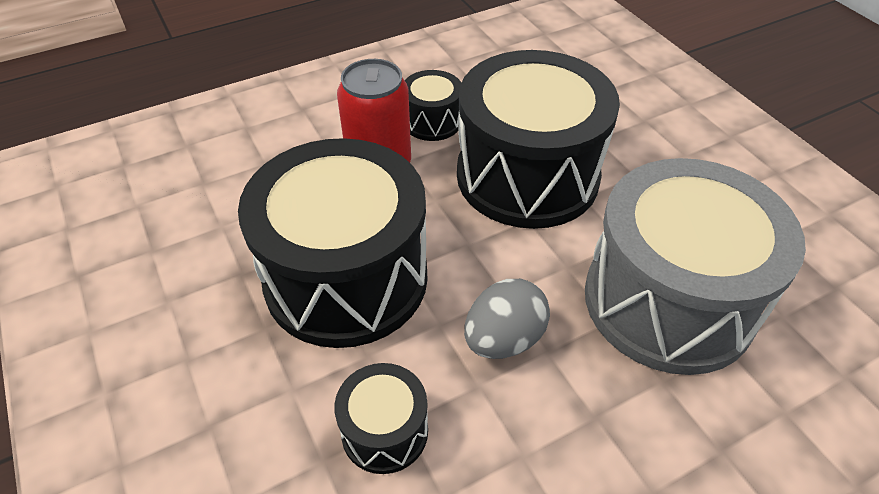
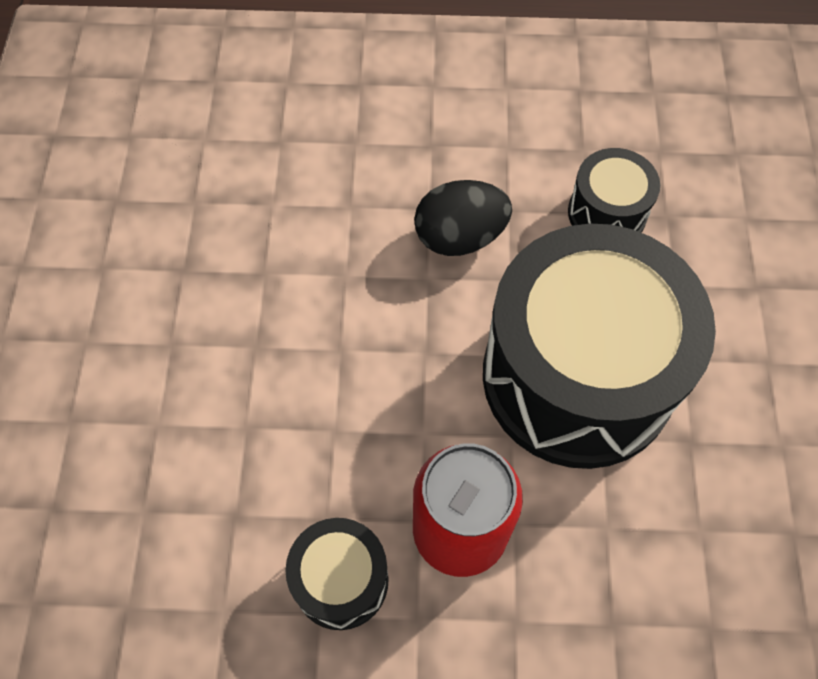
camera: 150 degrees left, 15 degrees up
black drum [457,50,620,229] -> none
grey egg [464,279,550,359] -> black egg [414,180,512,256]
grey drum [585,158,806,375] -> none

